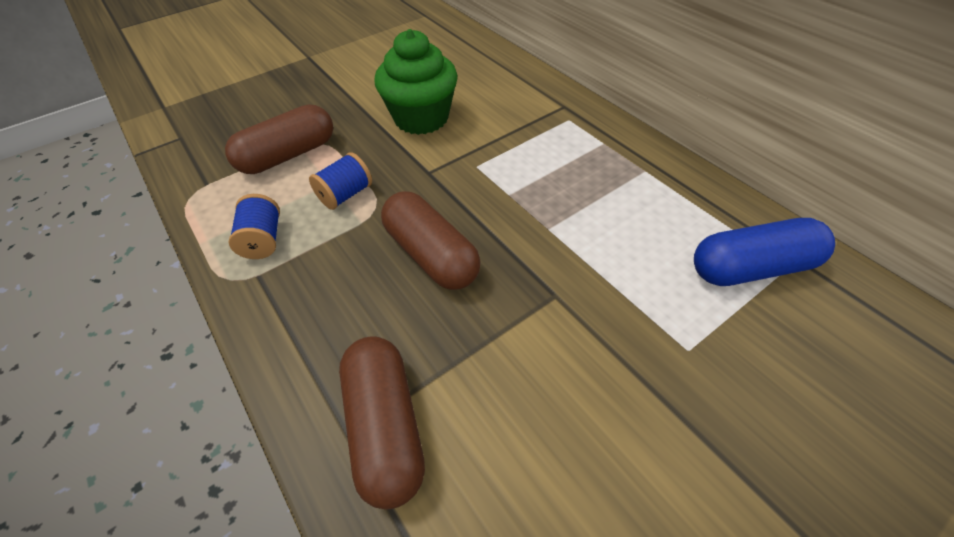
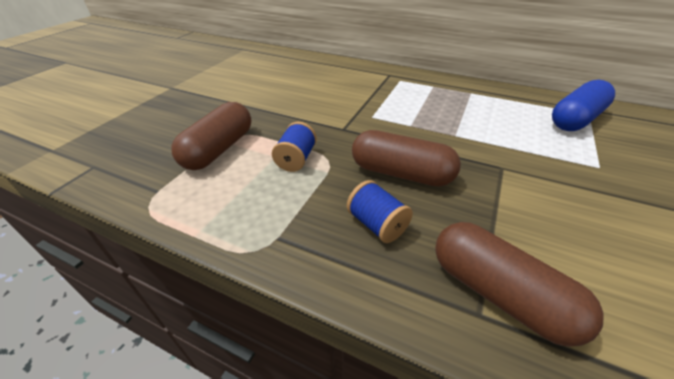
camera: 30 degrees left, 10 degrees down
blue spool [229,194,280,259] -> blue spool moved to [347,180,413,243]
green cupcake [374,29,457,135] -> none

